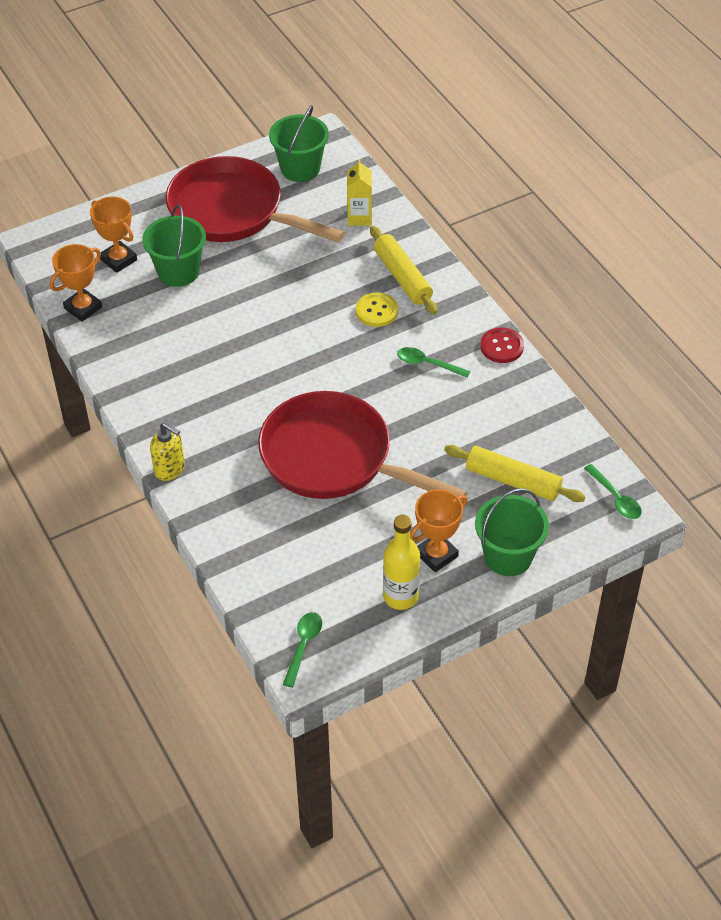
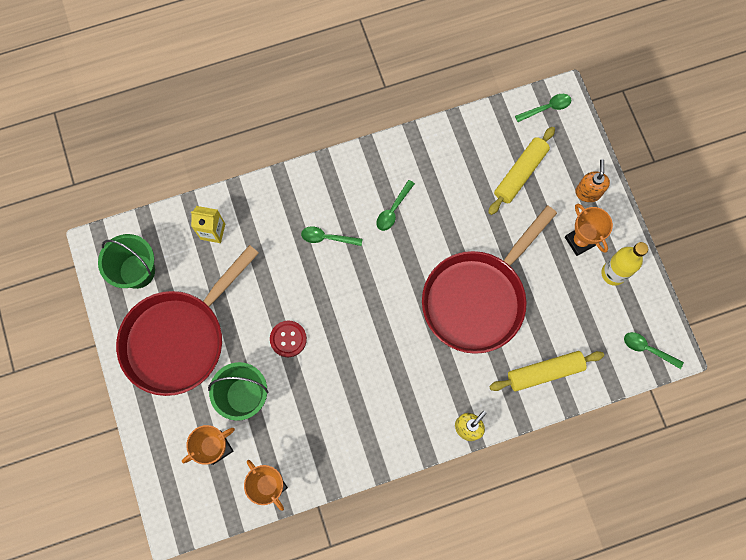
camera: 80 degrees left, 25 degrees up
yellow button [356,293,398,327] -> green spoon [301,226,363,246]
yellow rolling pin [370,226,437,314] -> yellow rolling pin moved to [489,351,604,391]
green bucket [475,488,549,576] -> orange soap dispenser [575,159,610,202]
red button [480,328,524,363] -> red button moved to [270,321,307,357]

